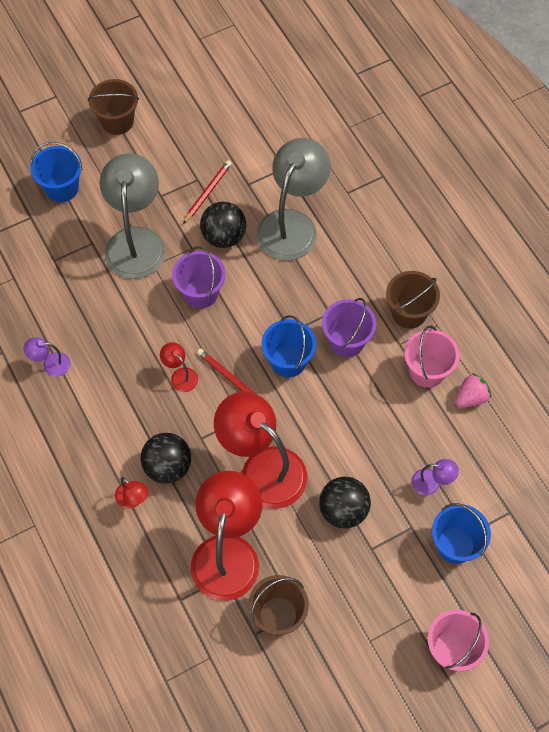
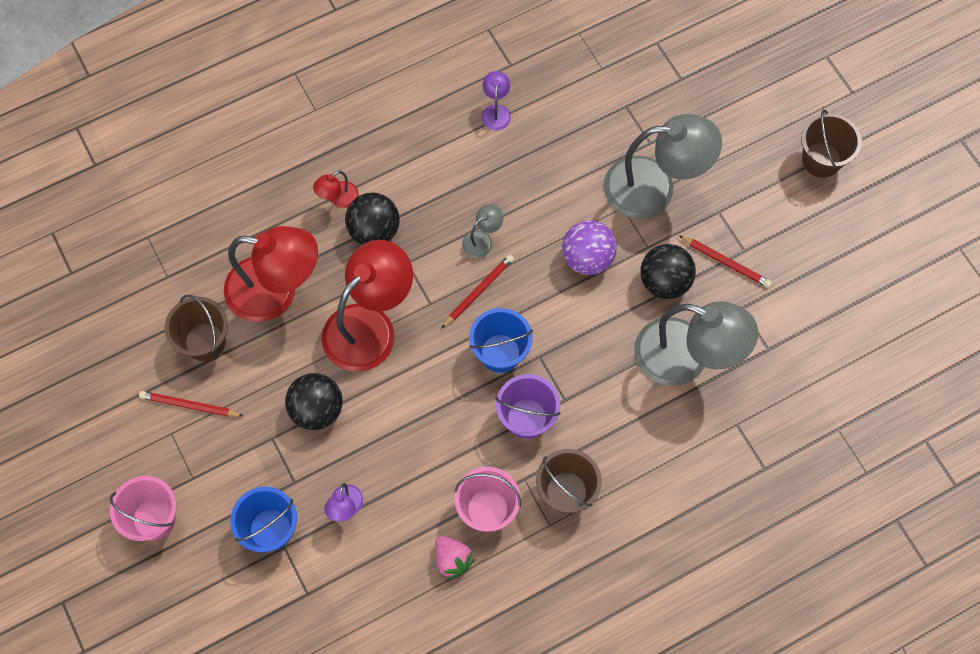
camera: 90 degrees right, 5 degrees up
blue bucket [30,142,83,202] -> none
red lamp [160,342,198,392] -> grey lamp [462,204,504,258]
purple bucket [172,246,226,309] -> purple ball [562,220,617,275]
none -> red pencil [139,391,243,417]

